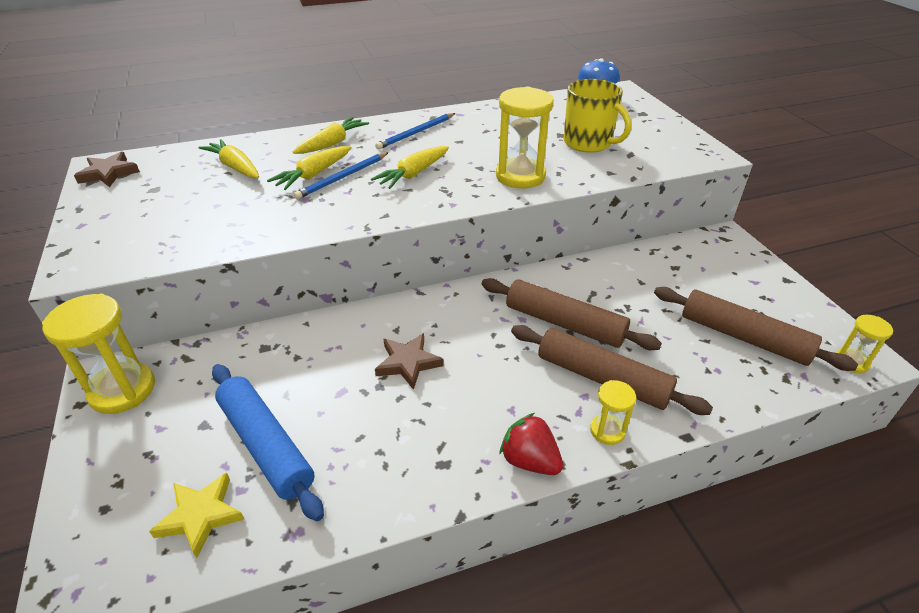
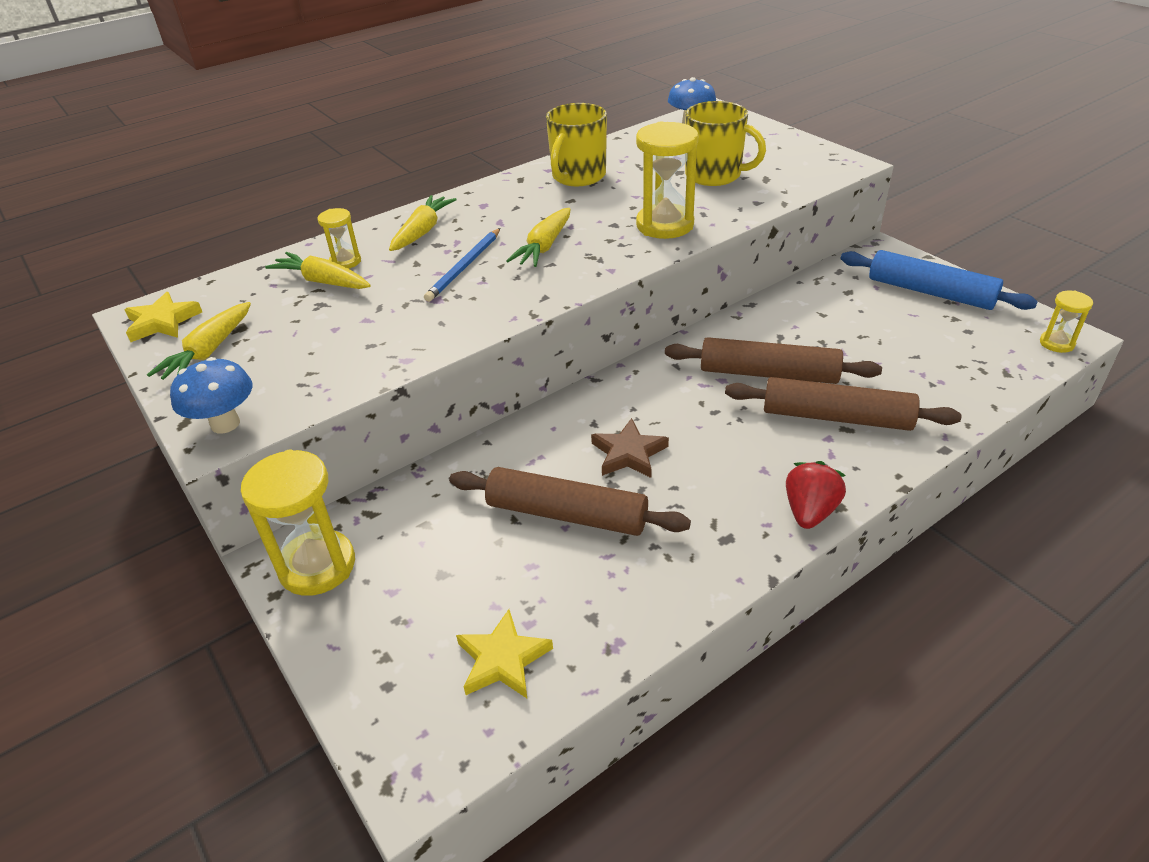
camera: 15 degrees left, 0 degrees up
brown star [74,152,140,187] -> yellow star [124,292,202,342]
blue rolling pin [212,364,324,521] -> blue rolling pin moved to [841,250,1038,310]
yellow carrot [267,146,351,190] -> yellow carrot moved to [147,302,251,380]
blue pencil [375,113,455,149] -> none
red strawberry [499,413,563,475] -> red strawberry turned 90 degrees clockwise [786,461,846,529]
yellow hourglass [590,380,636,445] -> yellow hourglass moved to [317,208,361,269]
brown rolling pin [654,287,858,371] -> brown rolling pin moved to [449,467,691,536]
none -> blue mushroom [170,357,252,434]
none -> yellow mug [546,103,607,186]

